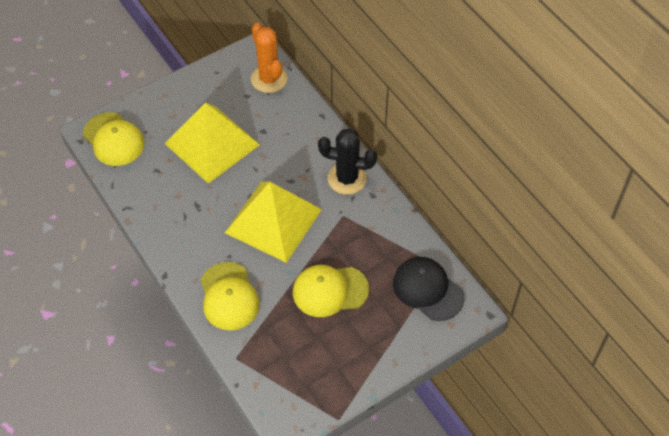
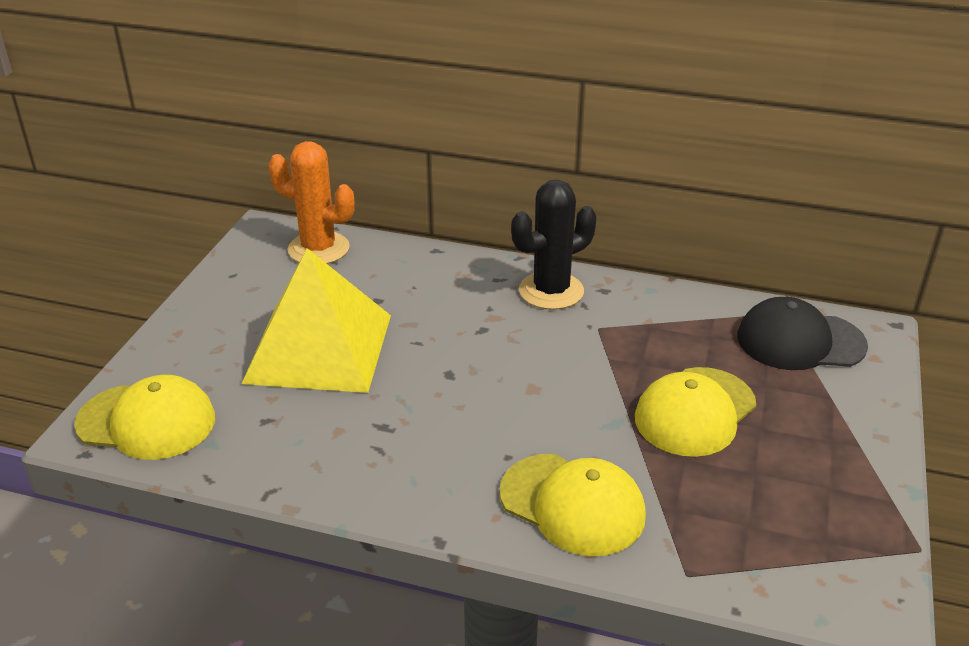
camera: 40 degrees left, 20 degrees down
yellow pyramid [225,181,322,263] -> none

